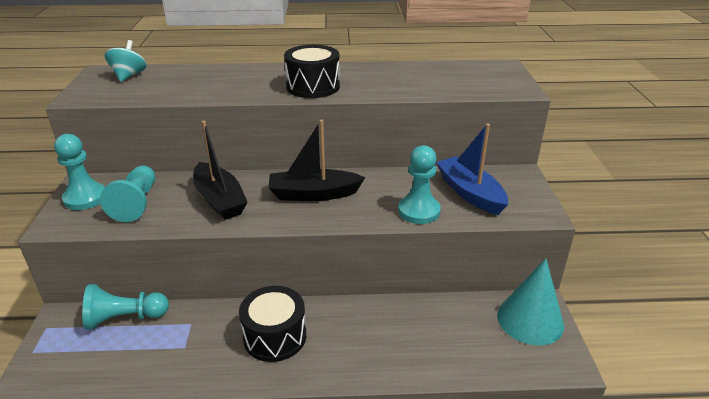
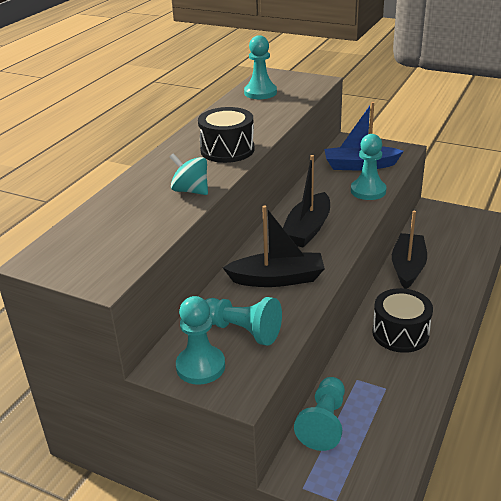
camera: 60 degrees left, 0 degrees up
turquoise spinning top [105,40,147,82] -> turquoise spinning top moved to [170,153,208,195]
turquoise cone [497,258,564,345] -> none
none -> turquoise pawn [244,35,277,99]
none -> black boat [392,211,427,289]

